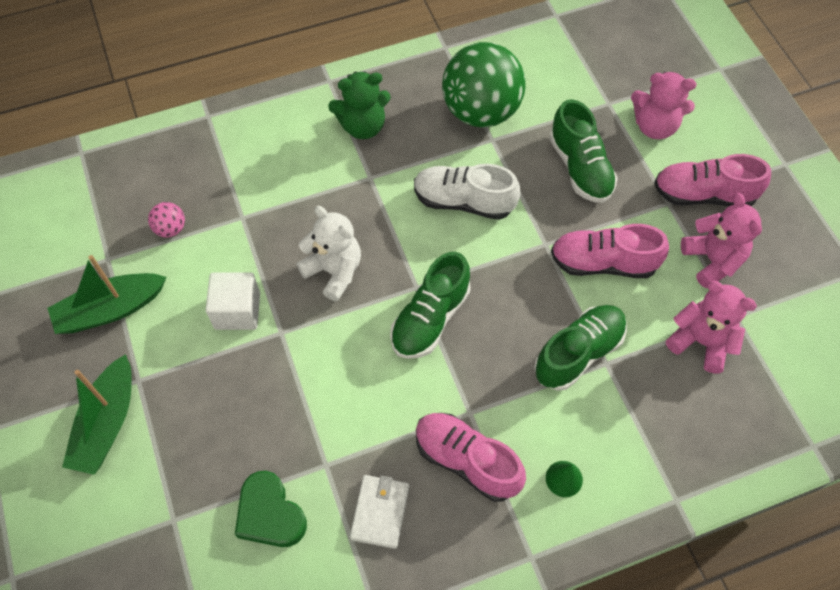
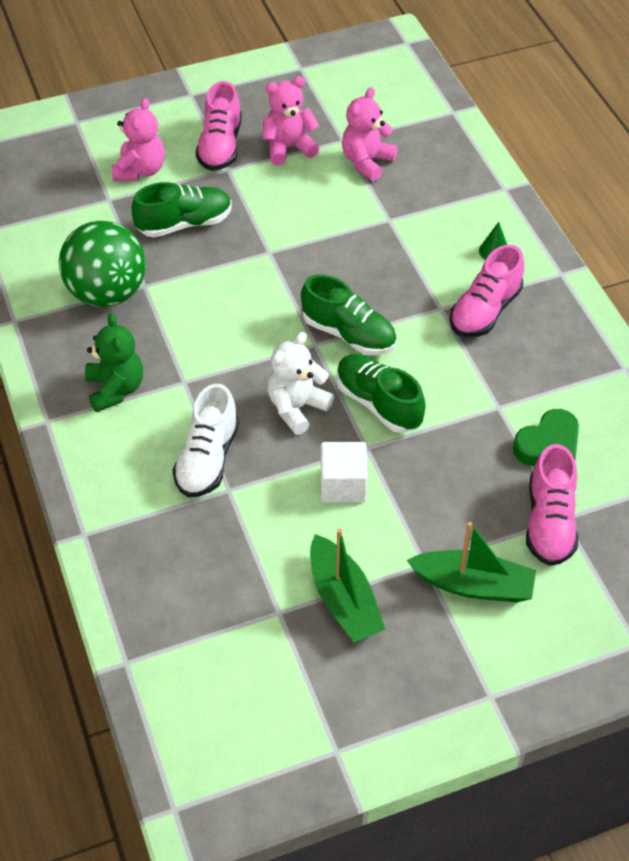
camera: 90 degrees left, 10 degrees down
pink ball [148,202,185,238] -> none
white wallet [350,475,409,549] -> none
white shoe [414,164,520,220] -> white shoe moved to [172,384,239,497]
green shoe [534,305,627,391] -> green shoe moved to [336,354,426,433]
pink shoe [551,224,669,278] -> pink shoe moved to [526,444,578,566]

